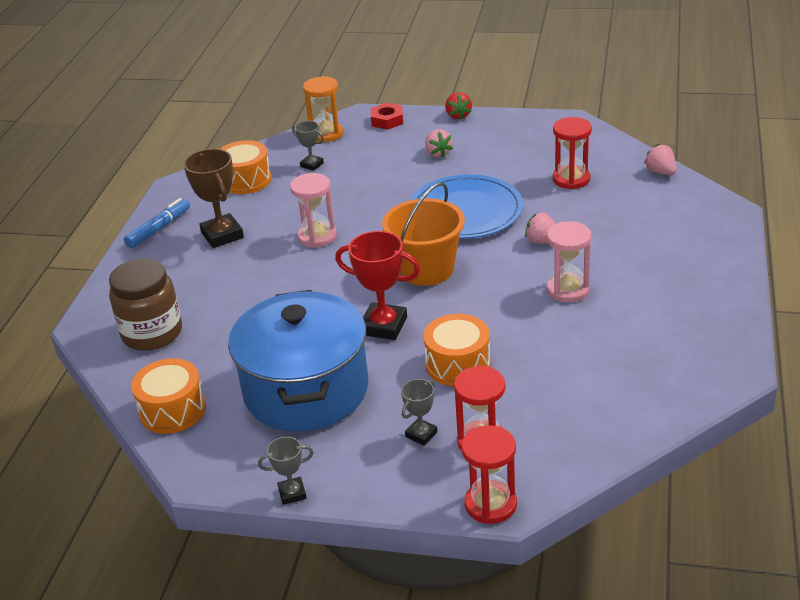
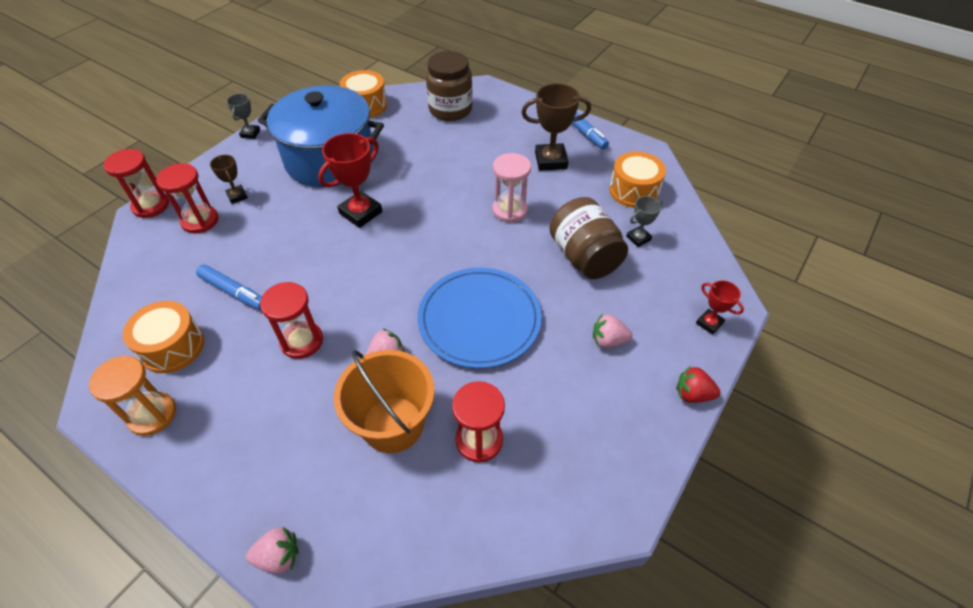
camera: 110 degrees right, 15 degrees up
orange hourglass [303,76,343,142] -> orange hourglass moved to [89,356,176,436]
red nut [371,103,403,130] -> red trophy [696,280,744,335]
orange bucket [382,182,465,286] -> orange bucket moved to [334,350,435,453]
grey trophy [401,379,437,446] -> brown trophy [210,155,248,204]
orange drum [423,314,491,386] -> orange drum moved to [123,301,204,373]
pink hourglass [547,221,591,303] -> red hourglass [260,282,323,359]
pink strawberry [644,144,677,175] -> pink strawberry moved to [246,527,299,574]
none -> blue marker [196,264,262,310]
none -> brown jar [549,197,628,279]

